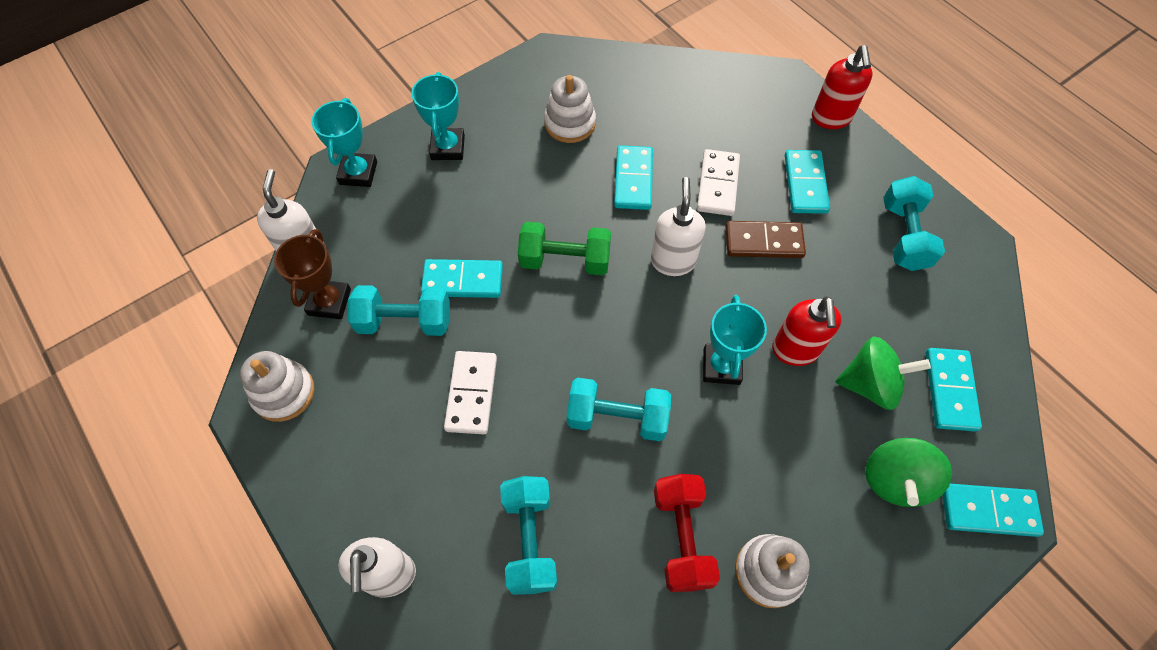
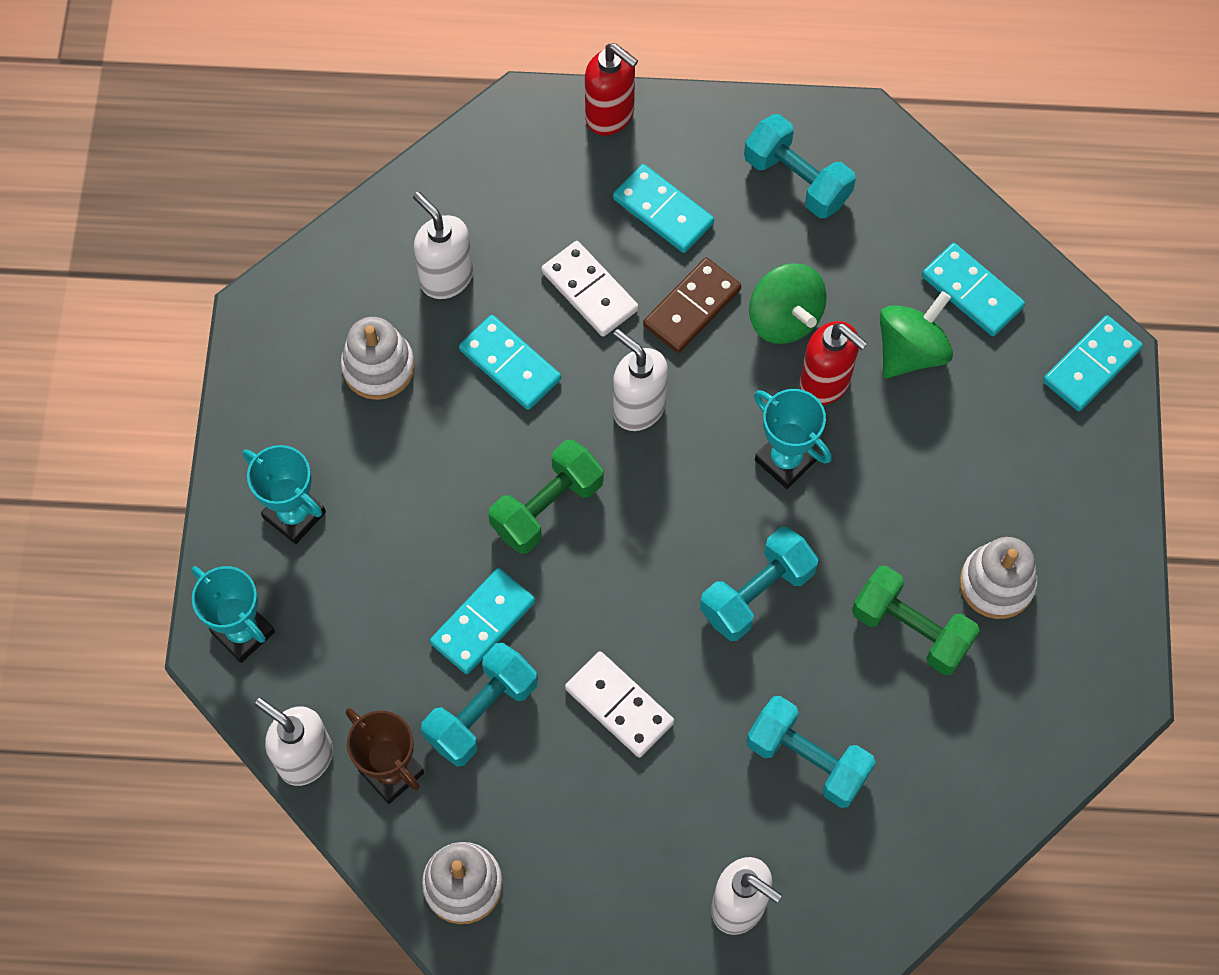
camera: 50 degrees left, 5 degrees up
red dumbbell [654,474,720,592] -> green dumbbell [852,566,980,675]
green spinning top [865,438,952,507] -> green spinning top moved to [749,263,827,344]
none -> white soap dispenser [413,192,473,299]

